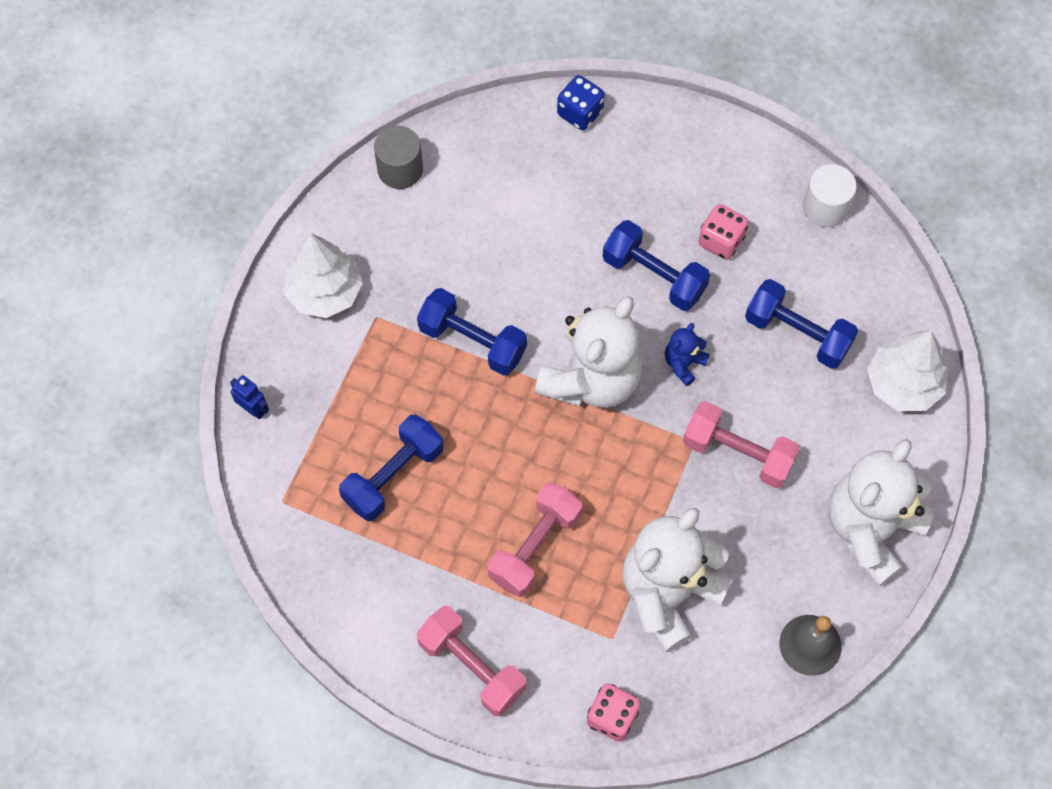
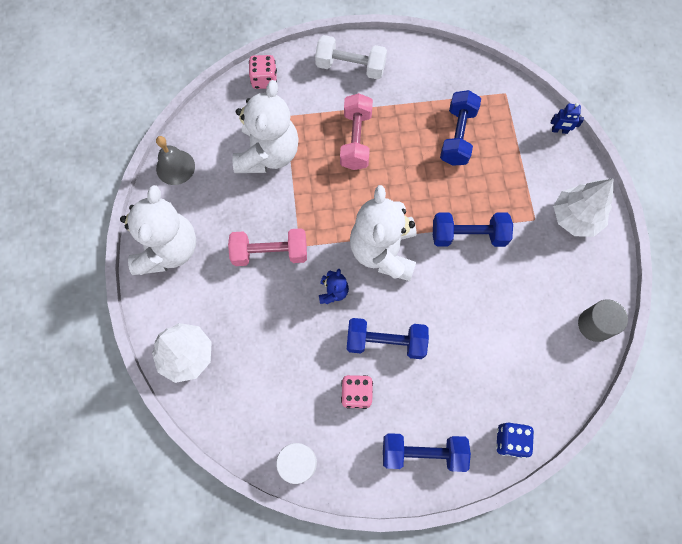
camera: 150 degrees right, 5 degrees up
pink dumbbell [416,606,526,716] -> white dumbbell [315,35,387,79]
blue dumbbell [745,279,858,369] -> blue dumbbell moved to [383,433,471,472]

